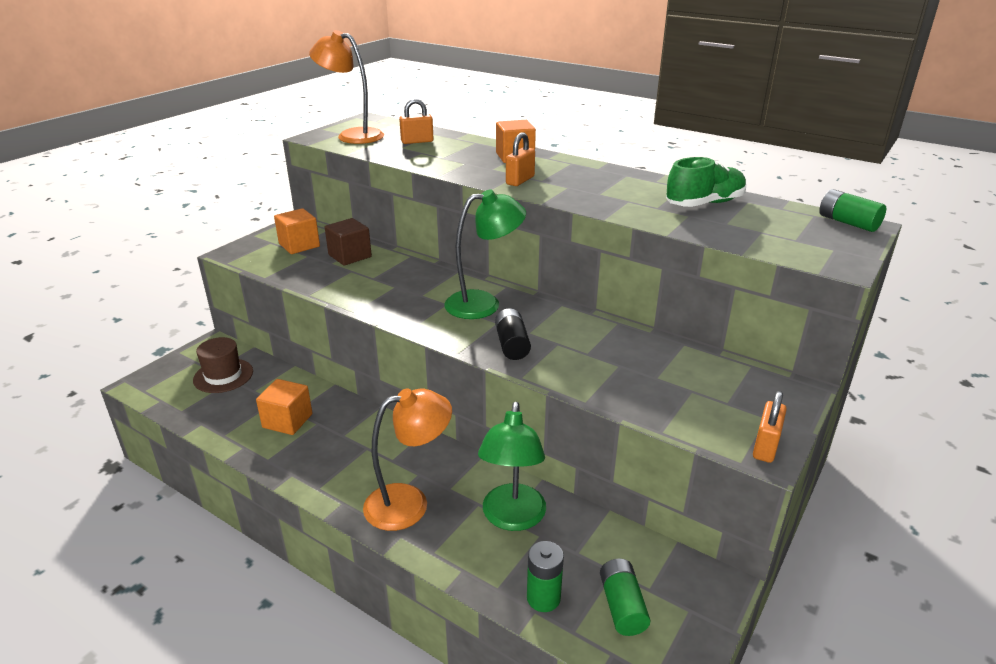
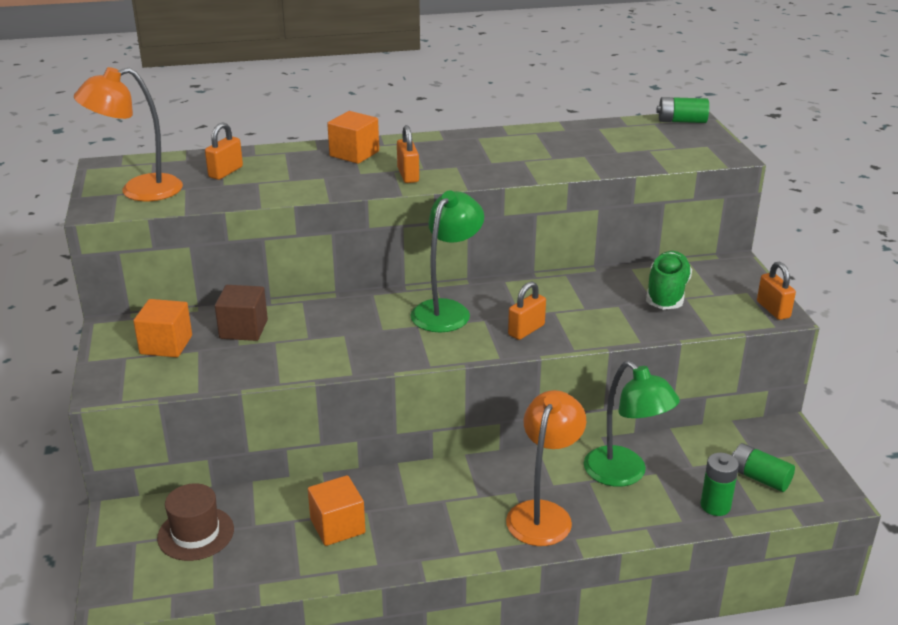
camera: 45 degrees left, 0 degrees up
black battery [495,308,531,360] -> orange padlock [508,281,546,340]
green shoe [666,157,746,207] -> green shoe moved to [646,251,692,310]

